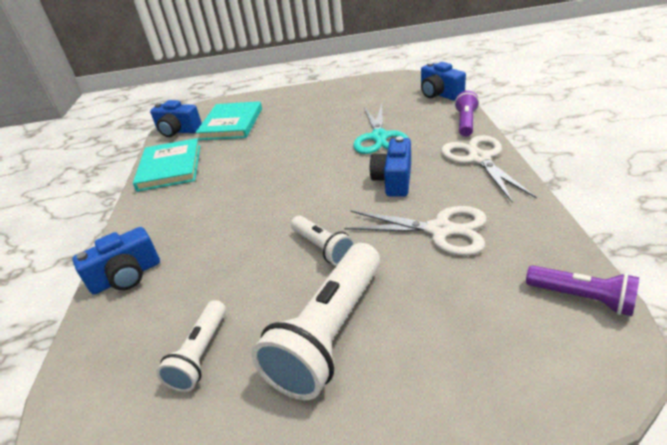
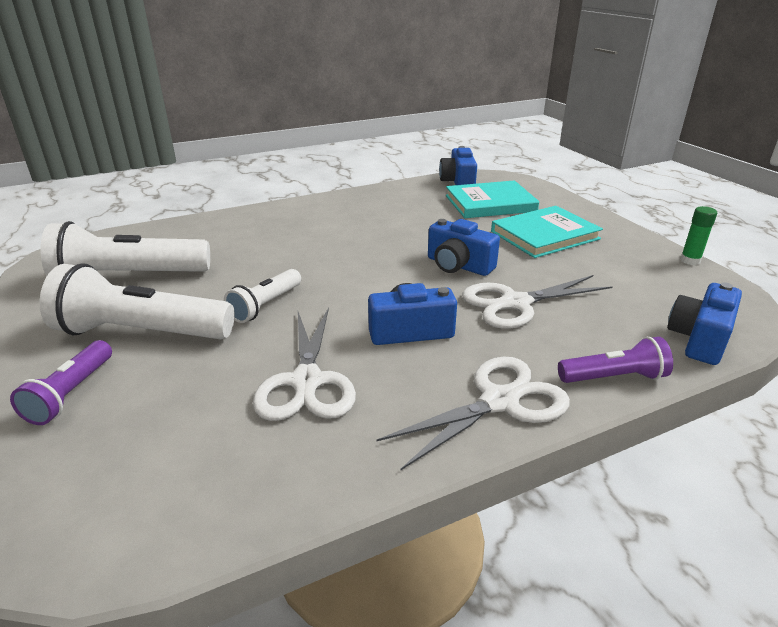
camera: 65 degrees right, 5 degrees down
blue camera [72,227,160,295] -> blue camera moved to [428,219,500,276]
turquoise book [133,138,200,192] -> turquoise book moved to [491,206,603,258]
white flashlight [156,300,226,392] -> white flashlight [41,221,210,277], size x1.83
turquoise scissors [353,104,408,154] -> white scissors [462,275,613,329]
purple flashlight [526,265,639,316] -> purple flashlight moved to [10,340,112,425]
none -> green glue stick [680,206,717,265]

